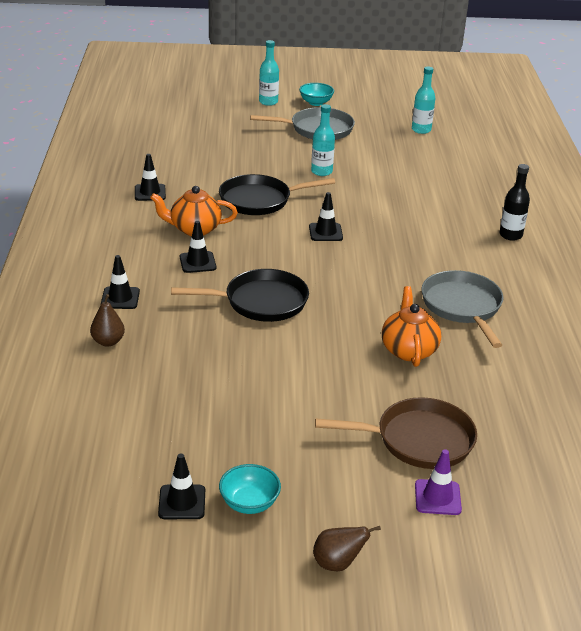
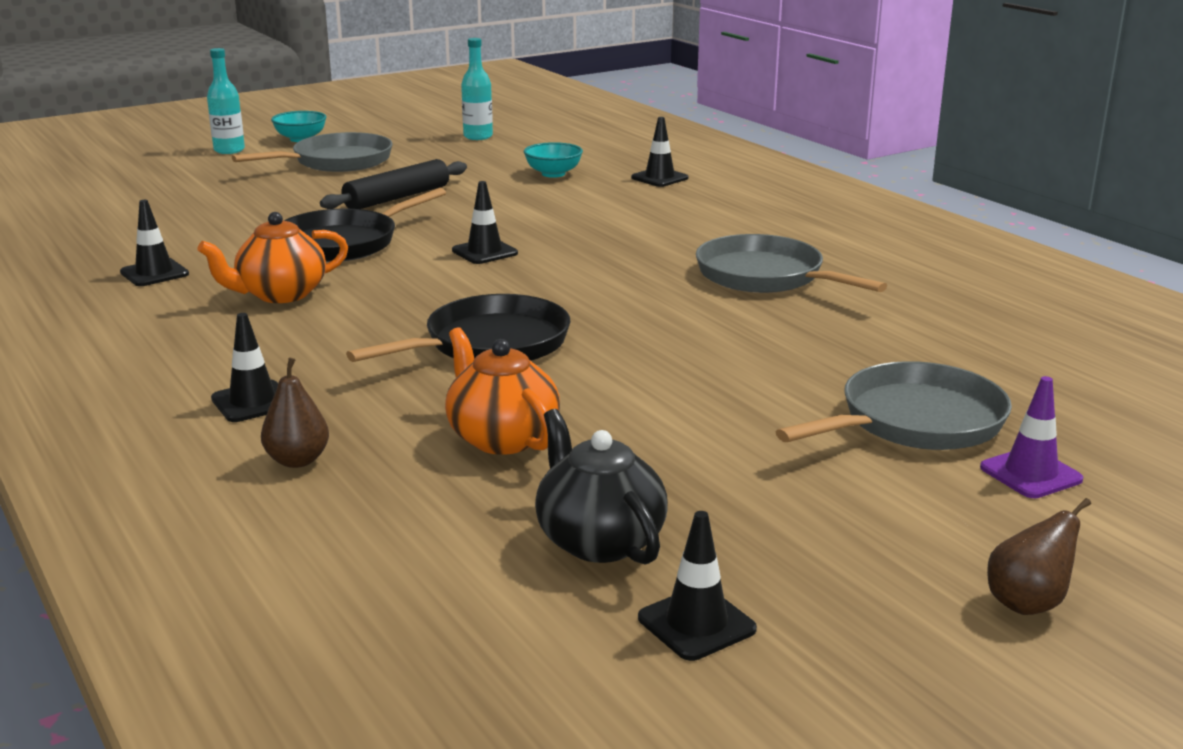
camera: 30 degrees left, 10 degrees down
black traffic cone [180,221,216,273] -> black traffic cone moved to [631,117,689,187]
turquoise bowl [219,464,281,514] -> turquoise bowl moved to [524,142,583,178]
turquoise bottle [311,104,335,176] -> black rolling pin [320,159,467,209]
brown pan [315,397,477,469] -> grey pan [776,361,1012,450]
orange teapot [382,286,441,367] -> orange teapot moved to [445,327,560,455]
black bottle [499,164,530,241] -> none
none -> black teapot [535,409,668,565]

